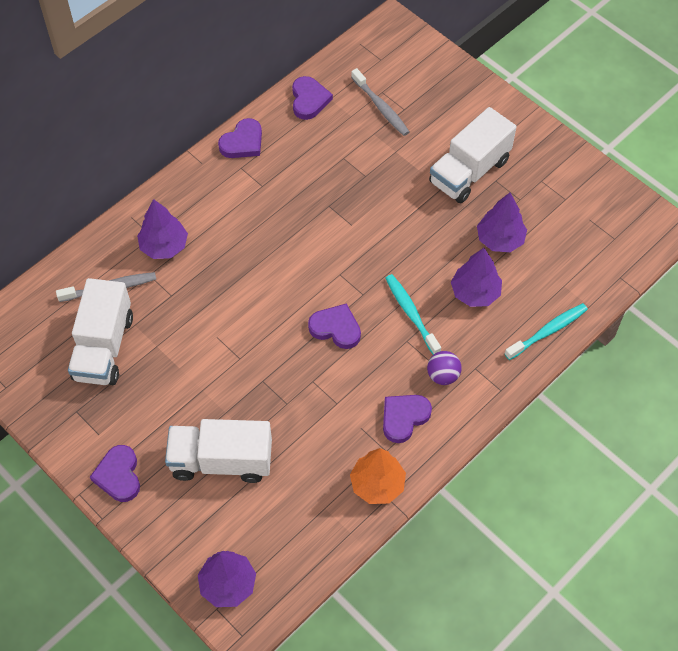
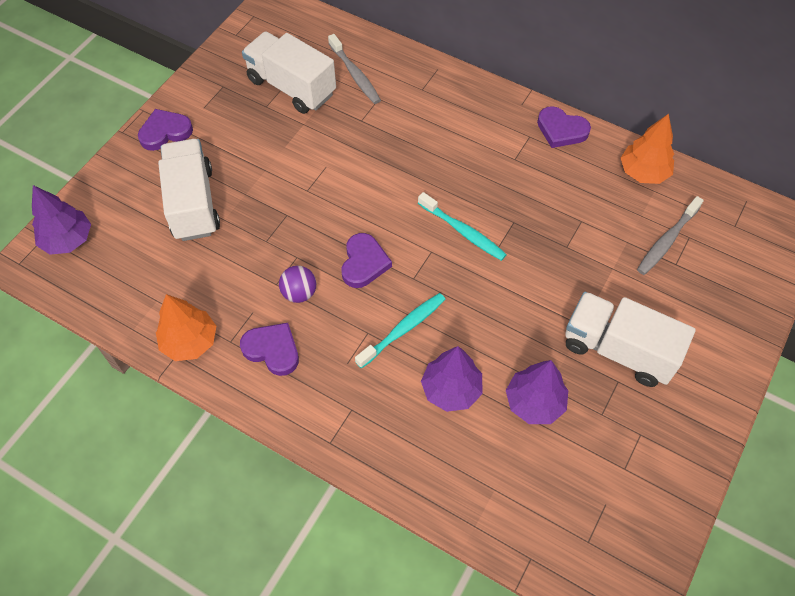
camera: 75 degrees right, 0 degrees up
white truck [68,278,133,385] -> white truck turned 45 degrees clockwise [242,32,336,114]
purple tree [137,199,188,259] -> none
purple heart [292,76,333,120] -> orange tree [621,114,674,184]
purple ball [427,351,461,385] -> purple ball moved to [279,266,316,303]
turquoise toothbrush [504,303,588,360] -> turquoise toothbrush moved to [418,192,507,261]

